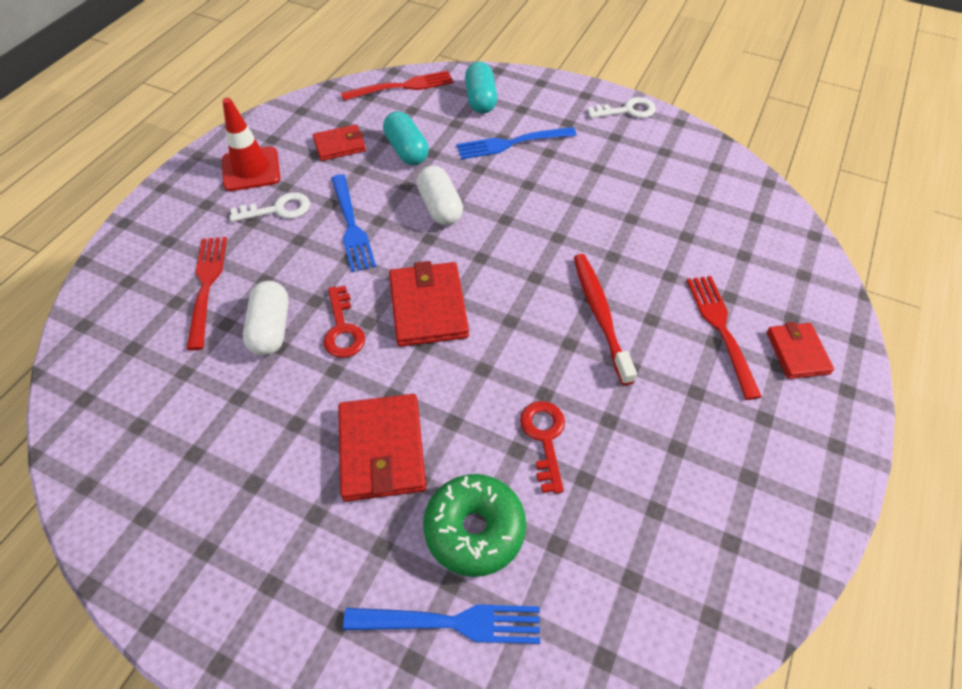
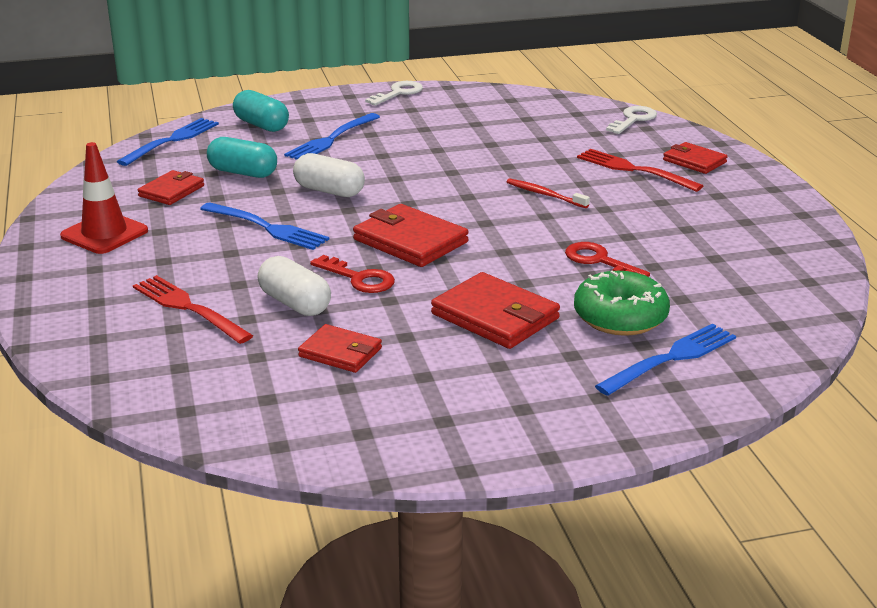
camera: 40 degrees left, 25 degrees down
white key [230,192,310,222] -> white key moved to [606,106,657,134]
red fork [341,71,454,101] -> blue fork [117,118,219,166]
red toothbrush [574,254,637,385] -> red toothbrush [506,179,590,208], size x0.61
none -> red wallet [298,324,382,373]

